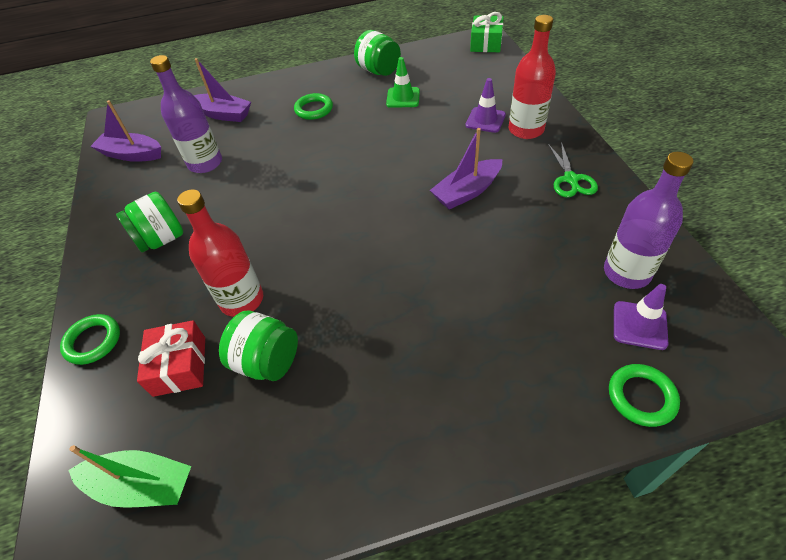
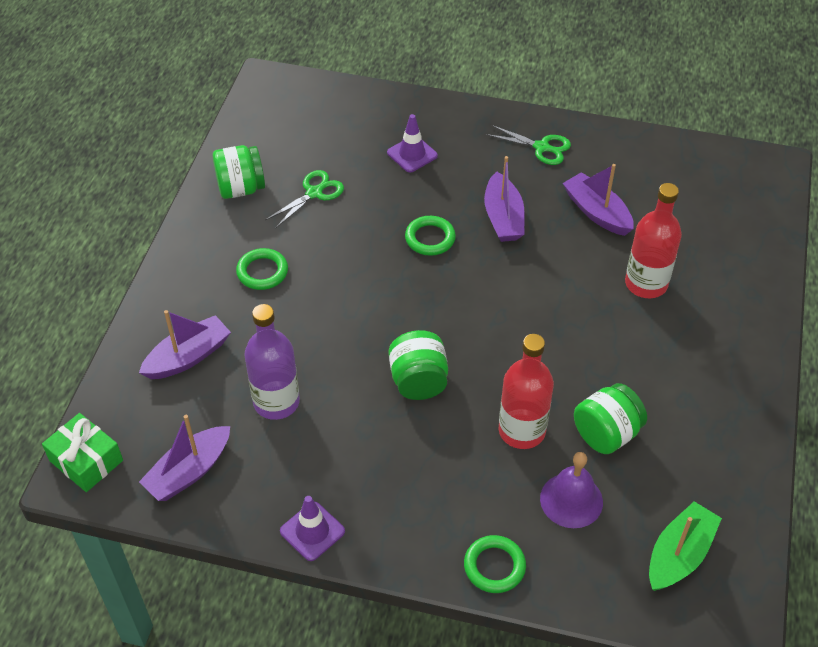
camera: 65 degrees left, 0 degrees up
green jar [116,192,183,253] -> green jar moved to [389,330,448,400]
red gift [137,320,205,397] -> purple bell [540,452,603,528]
green traffic cone [386,57,420,108] -> green scissors [265,170,344,229]
green gift [470,12,504,52] -> green gift moved to [42,413,123,492]
red bottle [508,15,556,139] -> red bottle moved to [625,183,682,298]
purple bottle [604,152,693,289] -> none
green ring [609,364,680,427] -> green ring moved to [405,216,456,256]
purple traffic cone [614,284,668,350] -> purple traffic cone moved to [280,496,345,561]
none -> purple boat [563,164,634,236]

